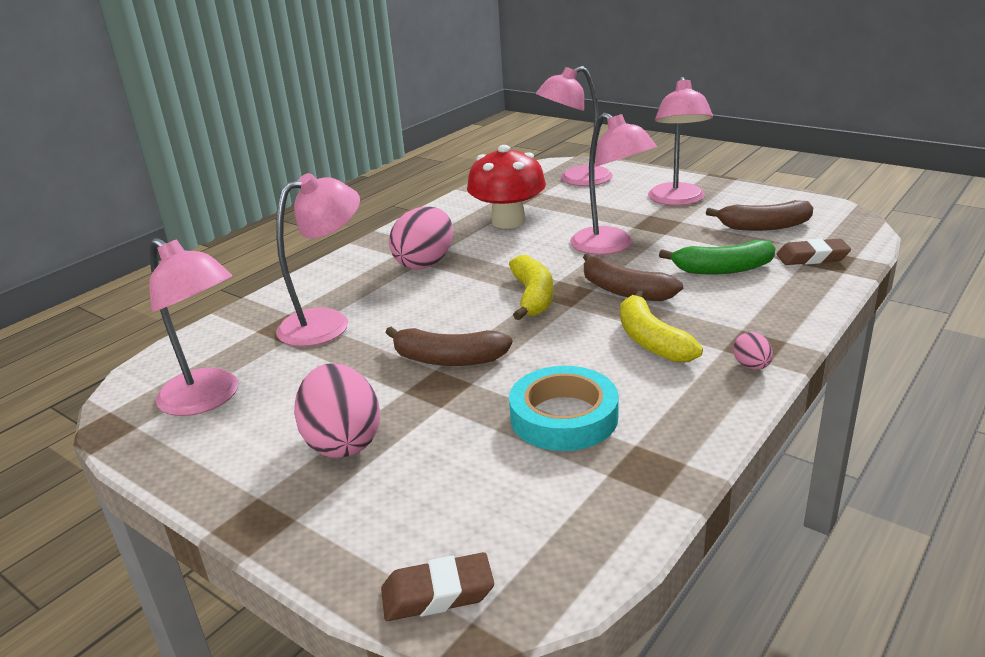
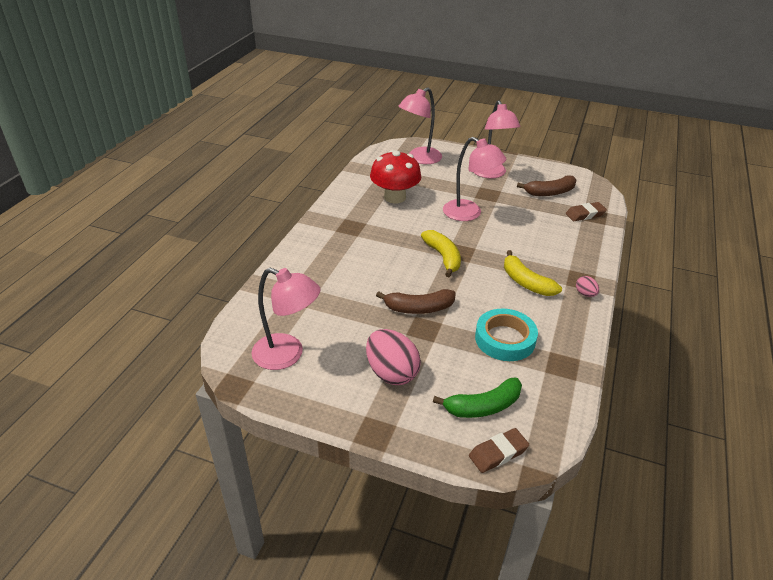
camera: 20 degrees left, 10 degrees up
pink lamp [276,173,360,347] -> none
pink egg [389,207,453,269] -> none
brown banana [583,253,683,301] -> none
green banana [659,240,775,275] -> green banana moved to [433,378,522,418]

